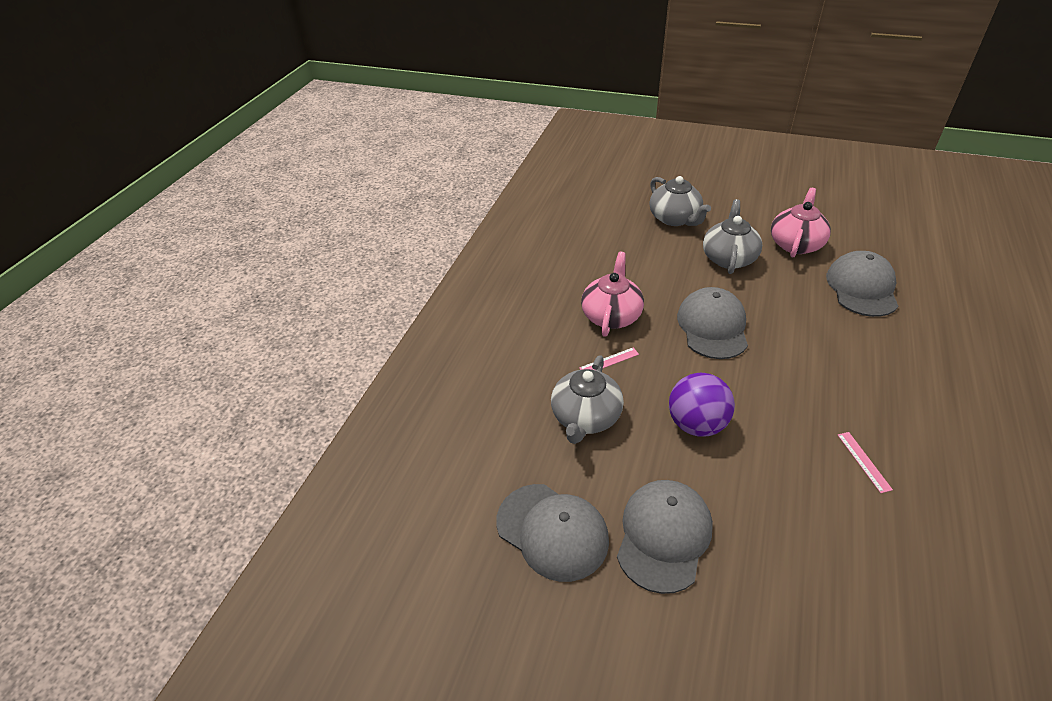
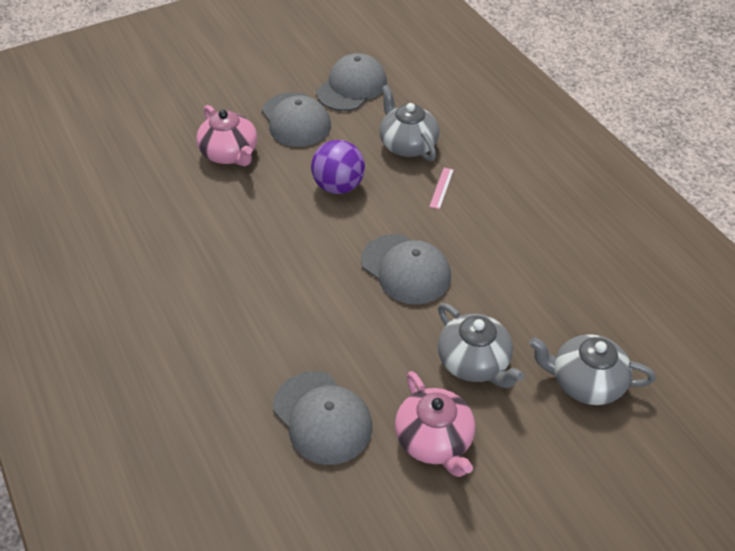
camera: 130 degrees right, 5 degrees up
grey cap [496,484,609,582] -> grey cap turned 135 degrees clockwise [316,53,387,111]
pink teapot [581,252,644,337] -> pink teapot moved to [196,105,257,166]
pink ruler [838,432,893,493] -> none

